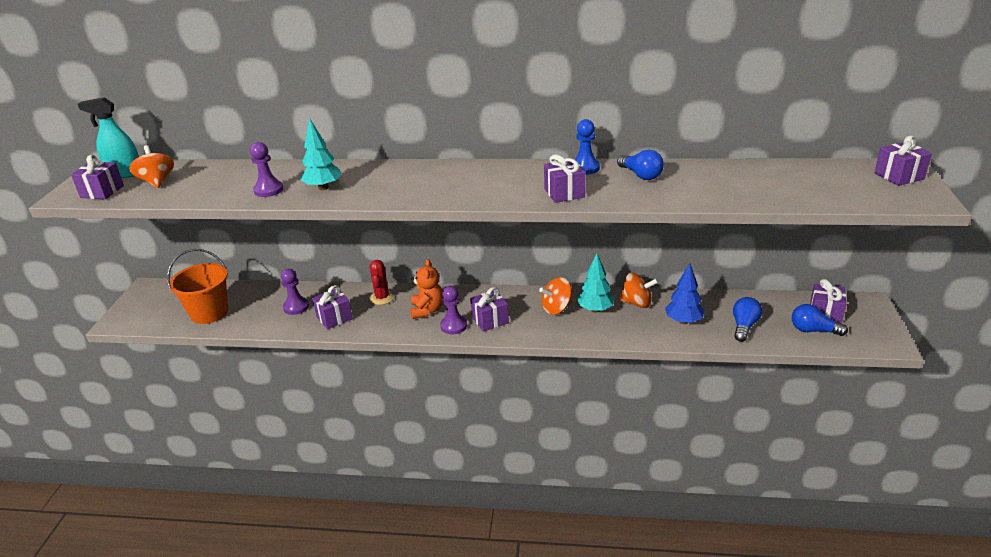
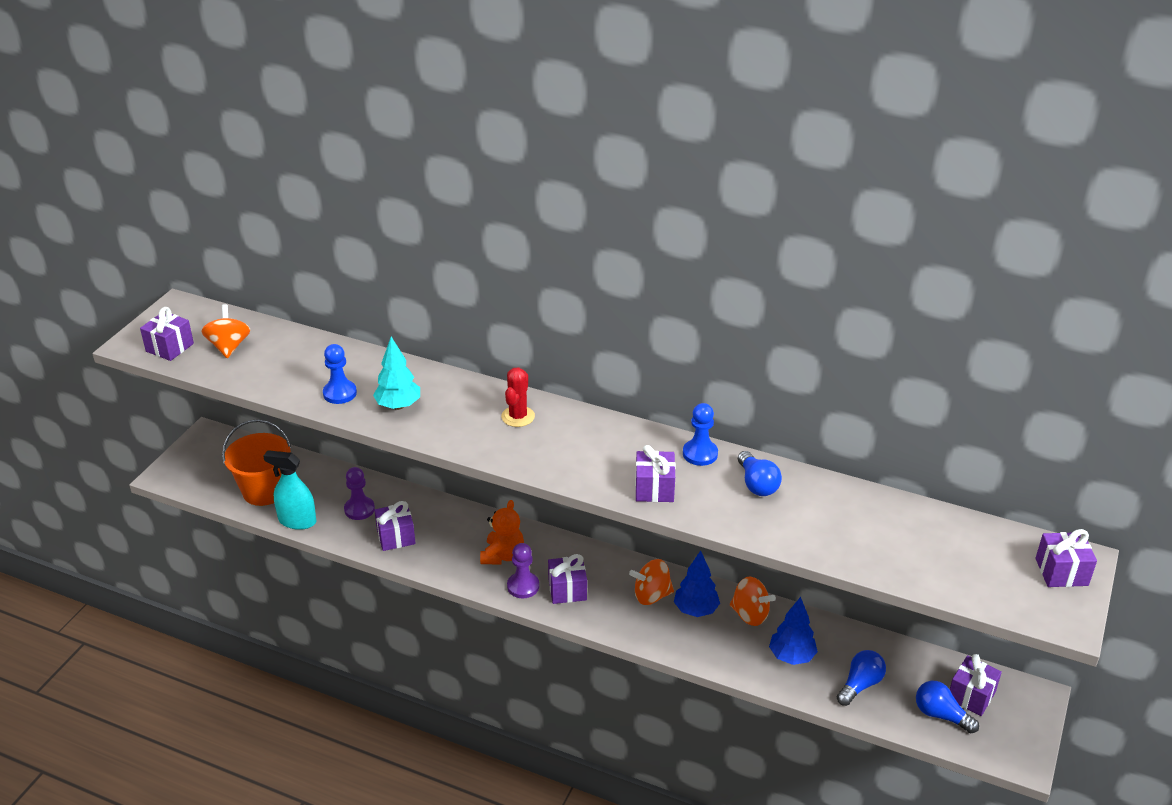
camera: 15 degrees right, 5 degrees up
turquoise spray bottle [78,97,139,178] -> turquoise spray bottle moved to [264,450,316,530]
purple pawn [250,142,283,197] -> blue pawn [323,344,357,404]
red cactus [370,260,395,305] -> red cactus moved to [501,367,535,427]
turquoise tree [577,253,615,313] -> blue tree [674,551,720,617]

